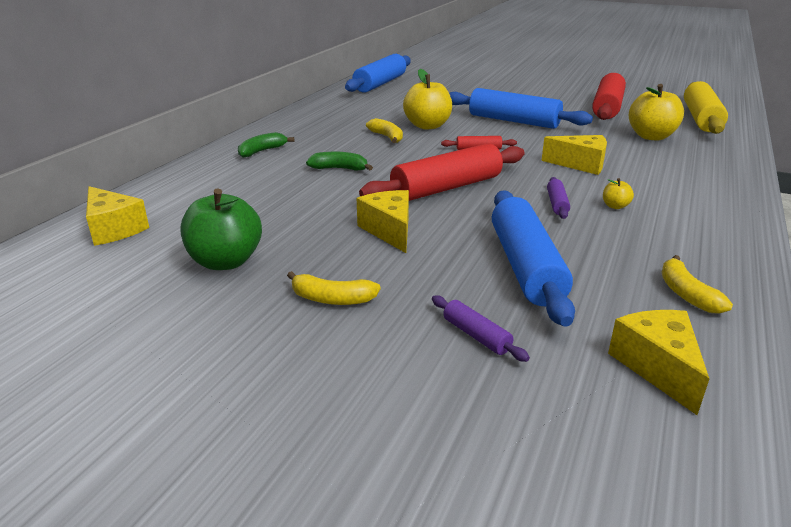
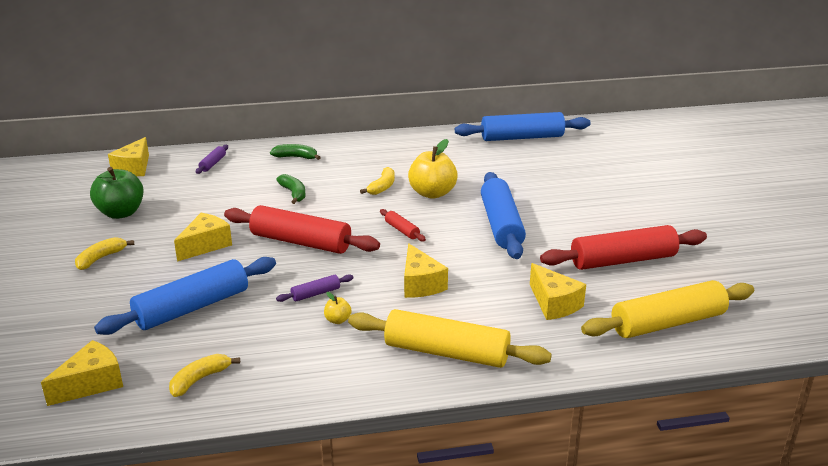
camera: 55 degrees right, 0 degrees up
yellow banana [287,271,381,305] -> yellow banana turned 60 degrees clockwise [75,237,134,270]
purple rolling pin [432,296,530,362] -> purple rolling pin moved to [196,145,228,174]
yellow apple [629,84,684,141] -> yellow cheese [530,263,586,320]
none -> yellow rolling pin [348,309,552,368]

